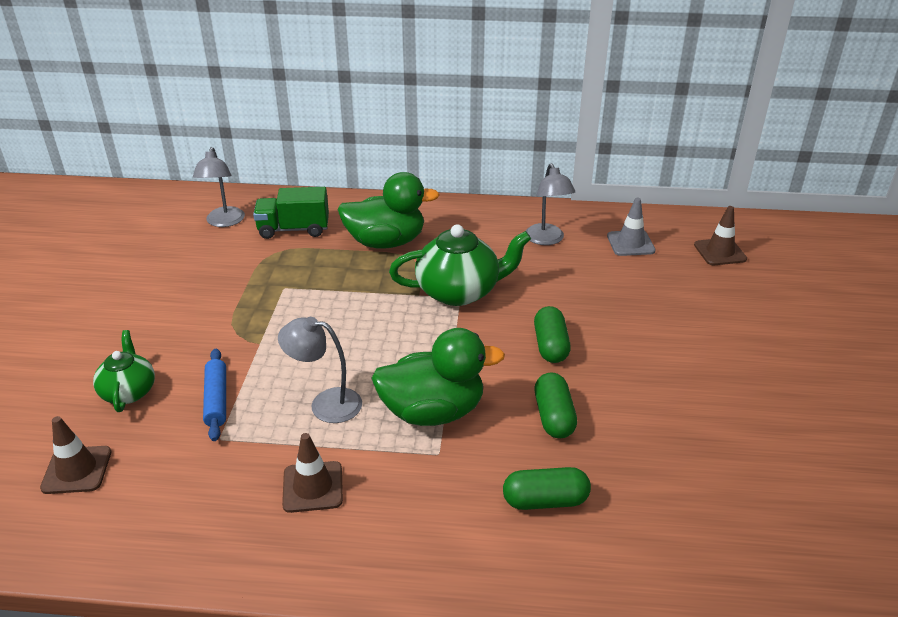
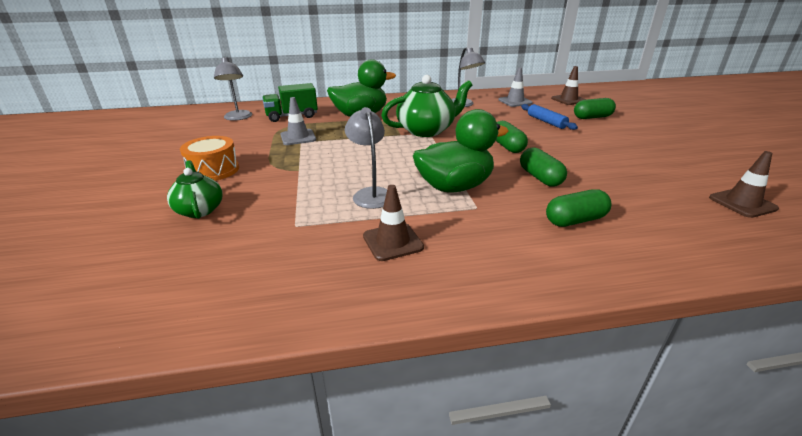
camera: 15 degrees left, 5 degrees down
brown traffic cone [40,416,111,494] -> brown traffic cone moved to [709,151,779,218]
blue rolling pin [203,349,226,441] -> blue rolling pin moved to [521,104,578,130]
grey lamp [278,317,362,423] -> grey lamp turned 75 degrees clockwise [345,107,387,209]
none -> orange drum [180,136,239,181]
none -> grey traffic cone [281,97,316,145]
none -> green capsule [574,98,616,119]

